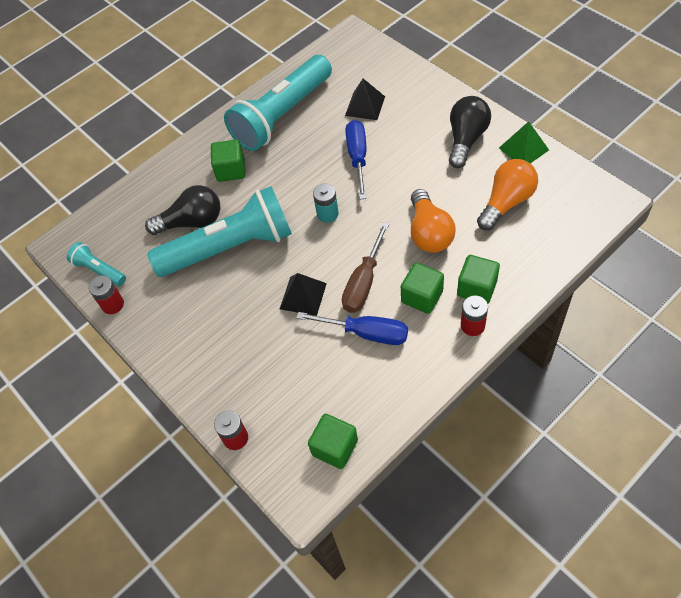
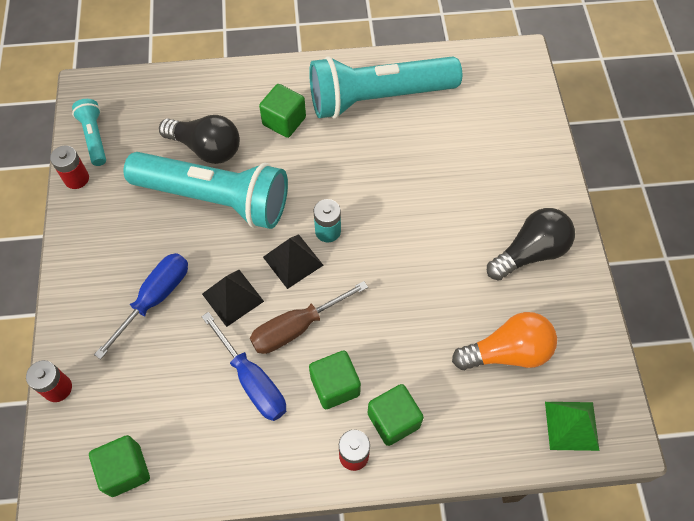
camera: 30 degrees right, 5 degrees up
black pyramid [345,79,385,120] -> black pyramid moved to [263,234,323,289]
blue screwdriver [345,120,366,199] -> blue screwdriver moved to [94,253,188,359]
orange light bulb [411,189,456,253] -> none
green pyramid [499,121,549,163] -> green pyramid moved to [545,402,599,451]

